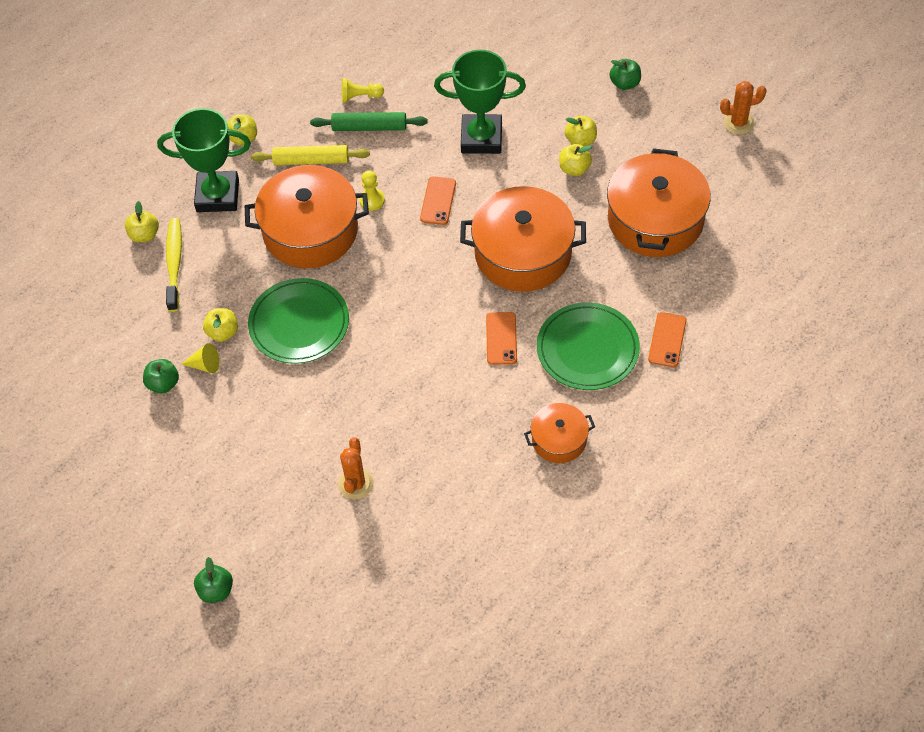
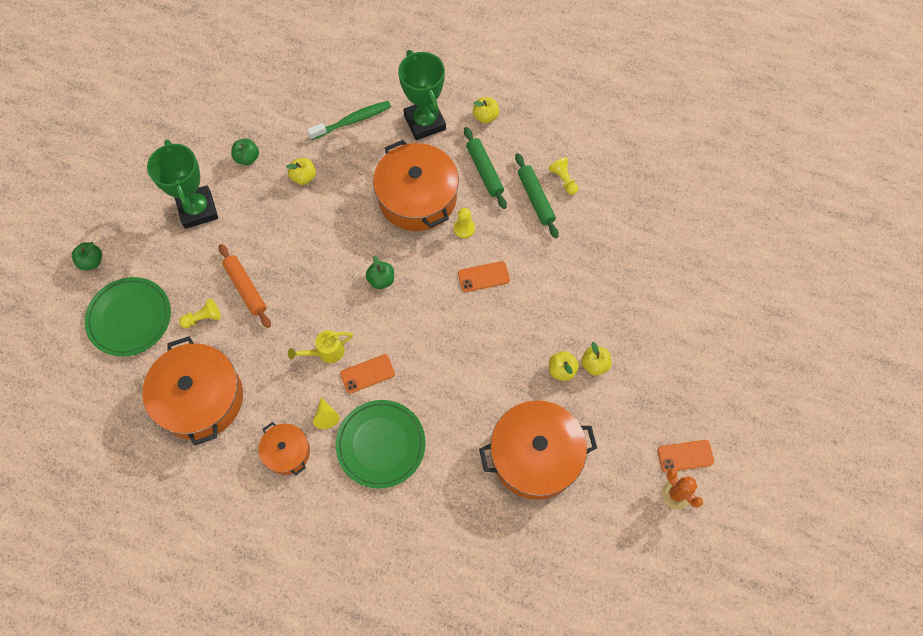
camera: 65 degrees right, 10 degrees up
yellow apple [125,201,159,242] -> none
yellow toothbrush [166,218,182,312] -> green toothbrush [307,101,391,140]
yellow cone [182,343,219,373] -> yellow cone moved to [313,398,340,429]
green plate [248,278,349,364] -> green plate moved to [85,277,171,357]
yellow rolling pin [251,145,370,165] -> green rolling pin [464,127,507,209]
orange cactus [338,437,373,499] -> yellow pawn [179,298,221,328]
green trophy [434,50,526,154] -> green trophy moved to [147,139,218,229]
orange pot [460,186,586,292] -> orange pot moved to [142,336,243,446]
green apple [610,59,641,90] -> green apple moved to [366,255,394,289]
orange phone [648,312,687,367] -> orange phone moved to [657,440,714,472]
none -> orange rolling pin [219,244,271,328]
none -> yellow watering can [288,330,353,363]

